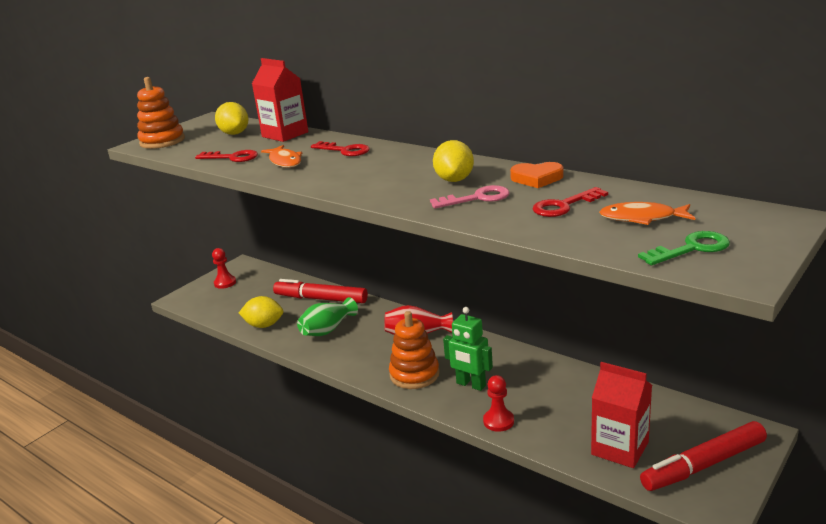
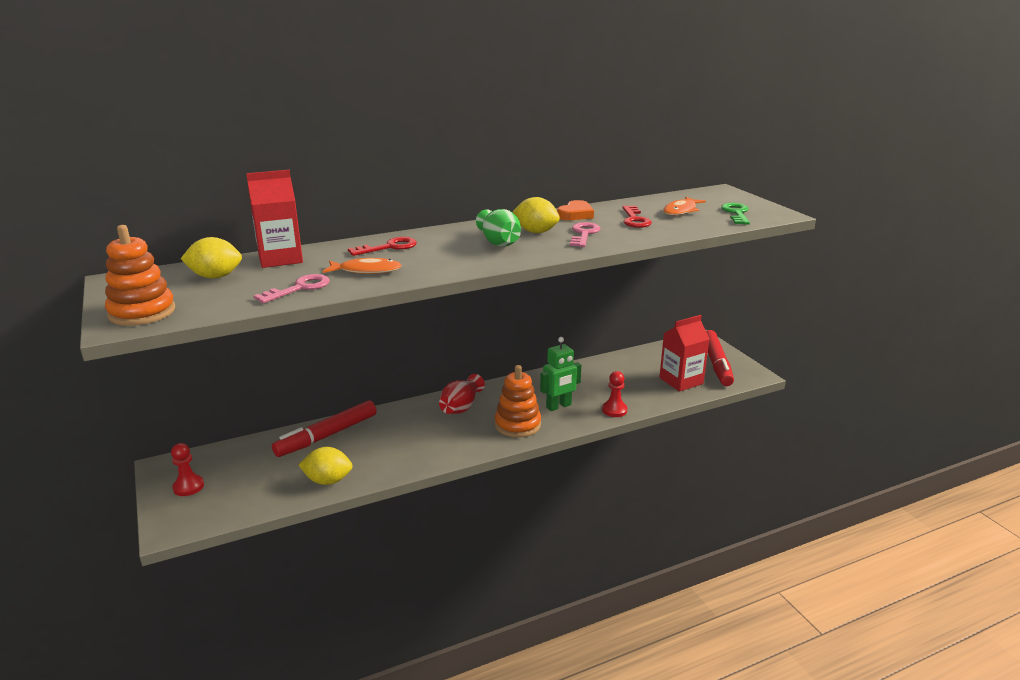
camera: 65 degrees left, 0 degrees up
red key [195,150,258,162] -> pink key [254,274,330,303]
yellow lemon [239,296,283,328] -> yellow lemon turned 60 degrees clockwise [299,447,353,485]
green vase [297,297,358,336] -> green vase moved to [476,209,521,247]

